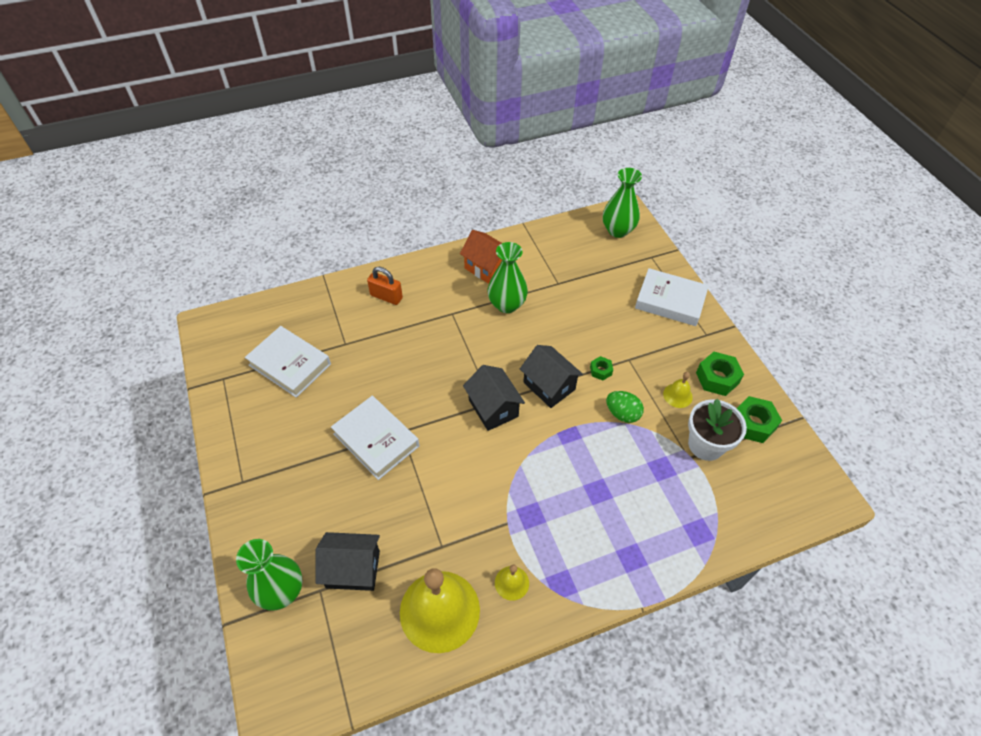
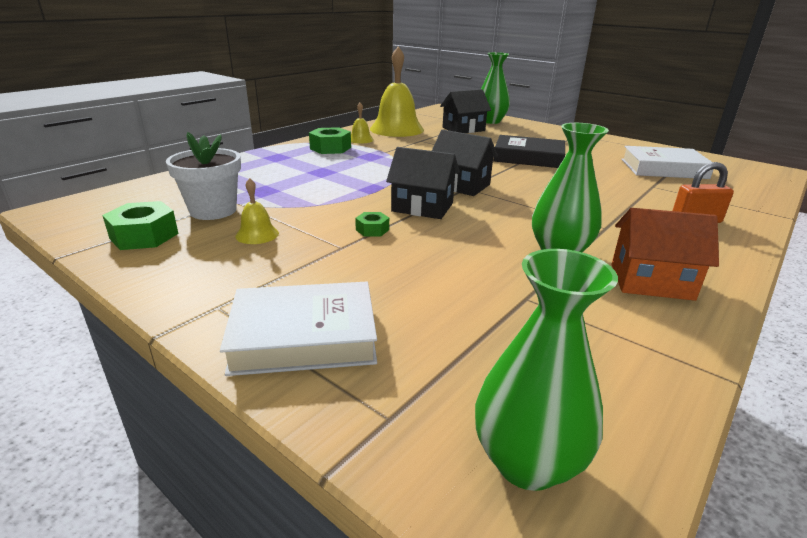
camera: 150 degrees right, 25 degrees down
white book [331,396,419,480] -> black book [493,135,565,168]
green egg [606,391,644,423] -> none
green nut [696,352,744,396] -> green nut moved to [309,127,351,154]

